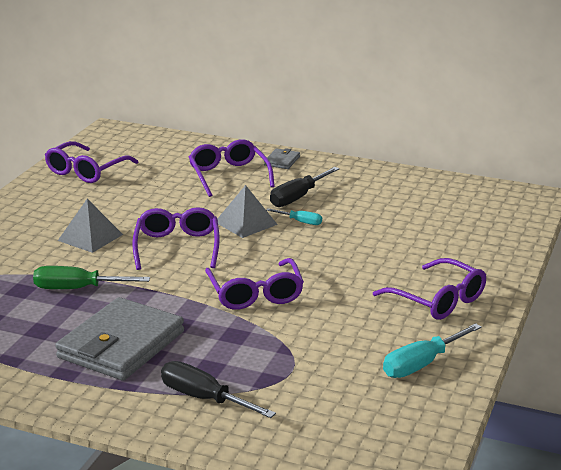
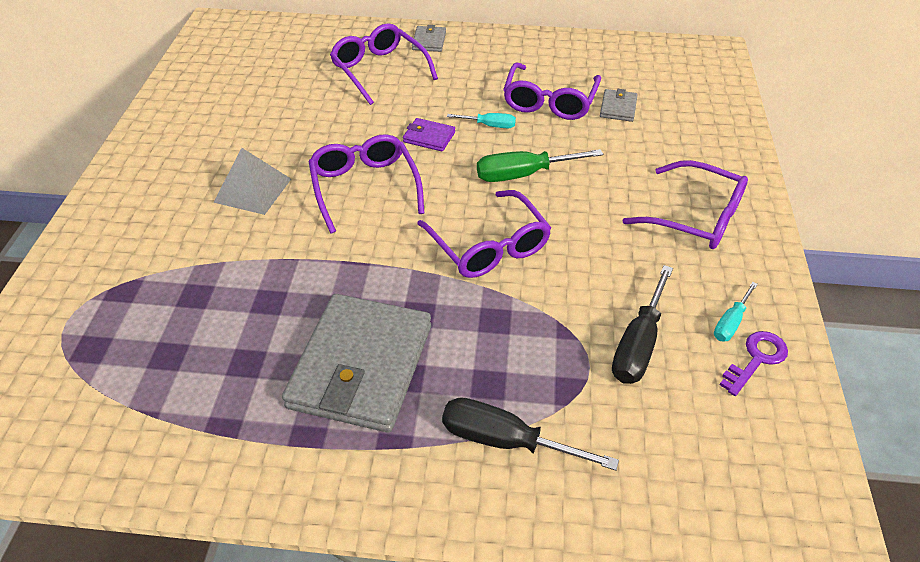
camera: 15 degrees left, 20 degrees up
green screwdriver [33,266,150,289] -> green screwdriver moved to [477,149,603,182]
purple glasses [45,141,138,183] -> purple glasses moved to [503,62,601,120]
grey pyramid [217,185,278,238] -> purple wallet [403,118,455,152]
black screwdriver [270,167,339,207] -> black screwdriver moved to [612,265,673,384]
turquoise screwdriver [383,323,482,378] -> turquoise screwdriver [714,282,758,342], size x0.57
none -> grey wallet [600,89,638,122]
none -> purple key [720,331,788,396]

